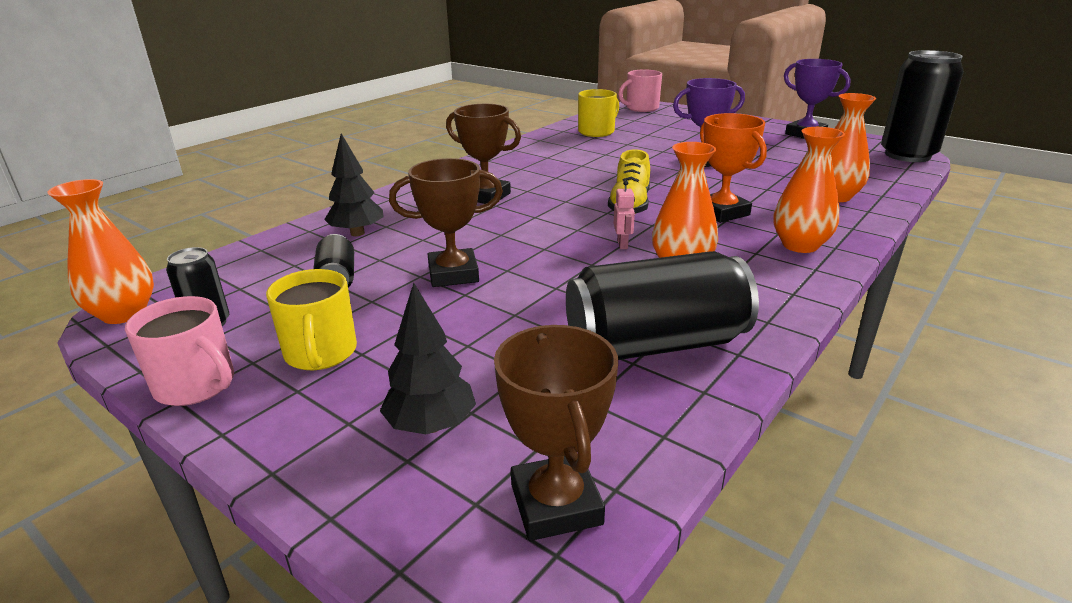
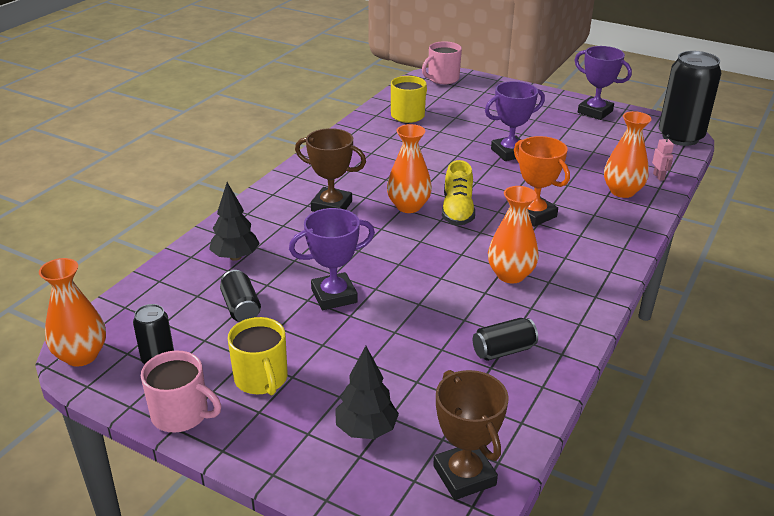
camera: 10 degrees left, 5 degrees up
brown trophy [389,158,503,287] -> purple trophy [289,208,375,310]
black can [566,251,759,360] -> black can [473,318,538,361], size x0.49
pink robot [614,180,635,249] -> pink robot moved to [652,134,674,181]
orange vase [773,127,845,253] -> orange vase moved to [387,124,432,213]

